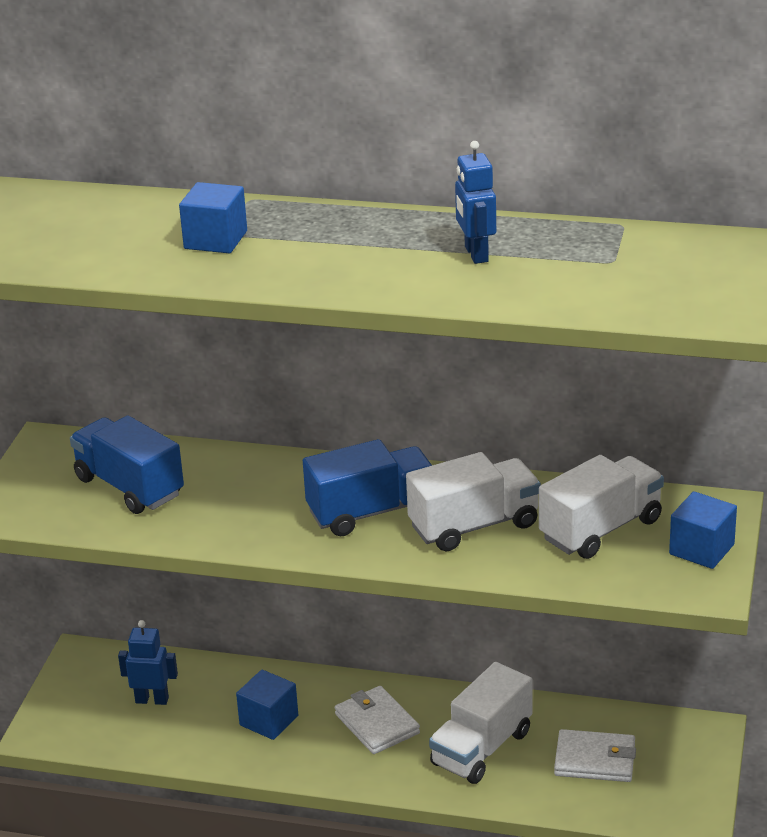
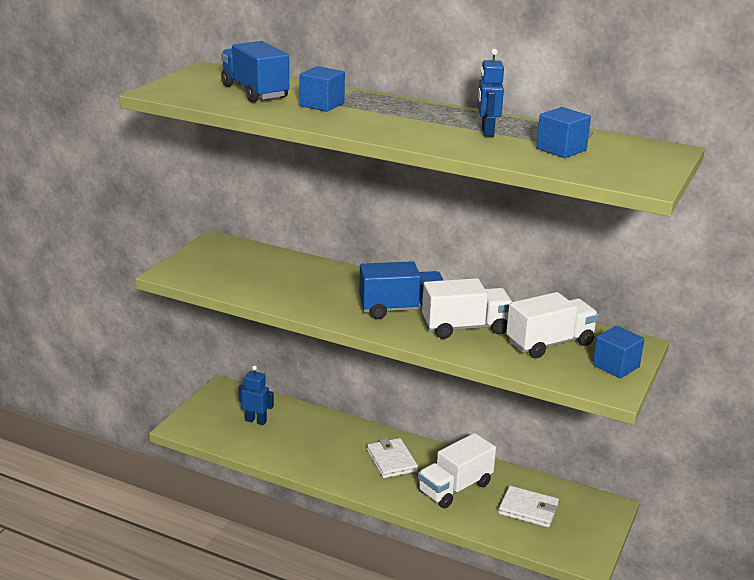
camera: 10 degrees right, 5 degrees down
blue truck [70,416,184,514] -> blue truck moved to [221,41,289,103]
blue cube [236,670,298,740] -> blue cube moved to [536,107,591,158]

